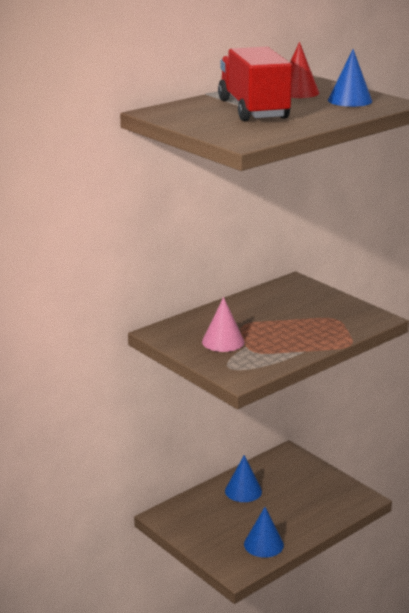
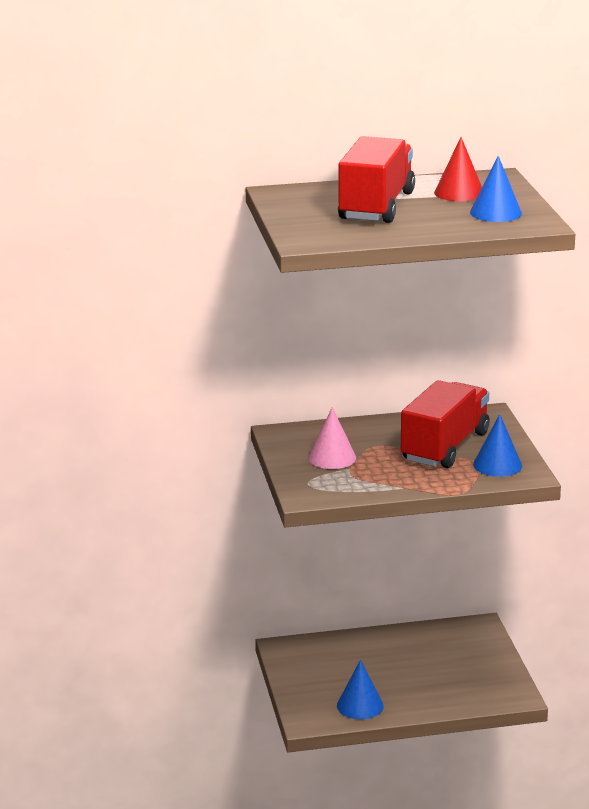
camera: 30 degrees right, 0 degrees up
blue cone [225,455,262,502] -> blue cone moved to [473,414,522,477]
none -> red truck [401,380,490,468]

